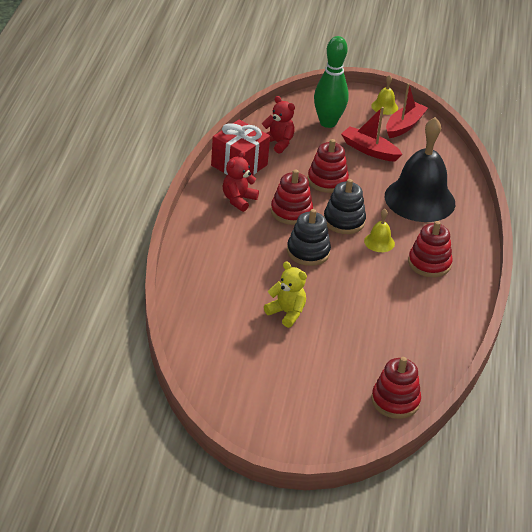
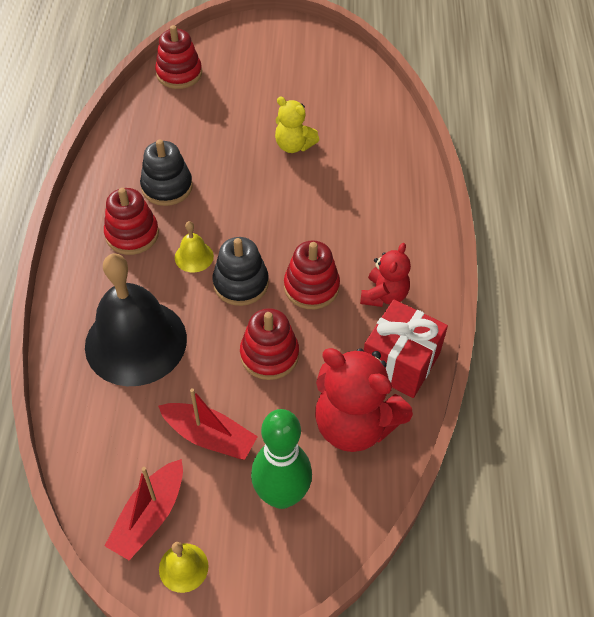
camera: 175 degrees right, 15 degrees up
red teddy bear [262,96,295,154] -> red teddy bear [315,348,413,452], size x1.74
black stacking toy [287,209,331,266] -> black stacking toy moved to [140,139,193,206]

